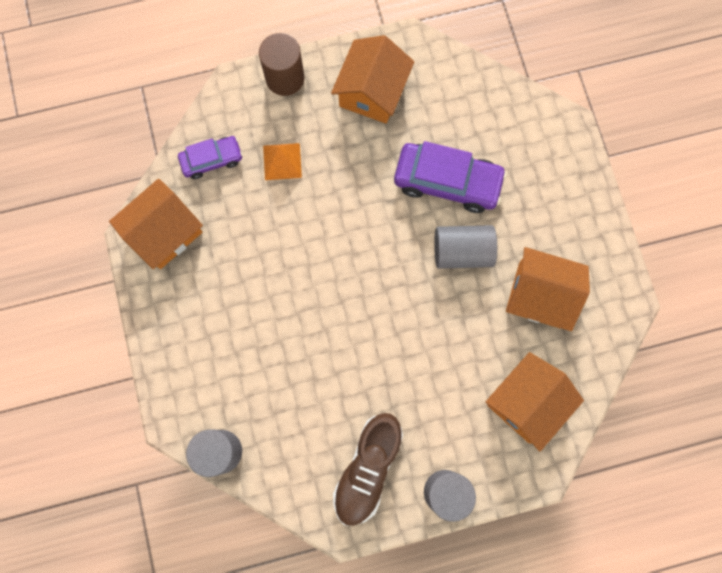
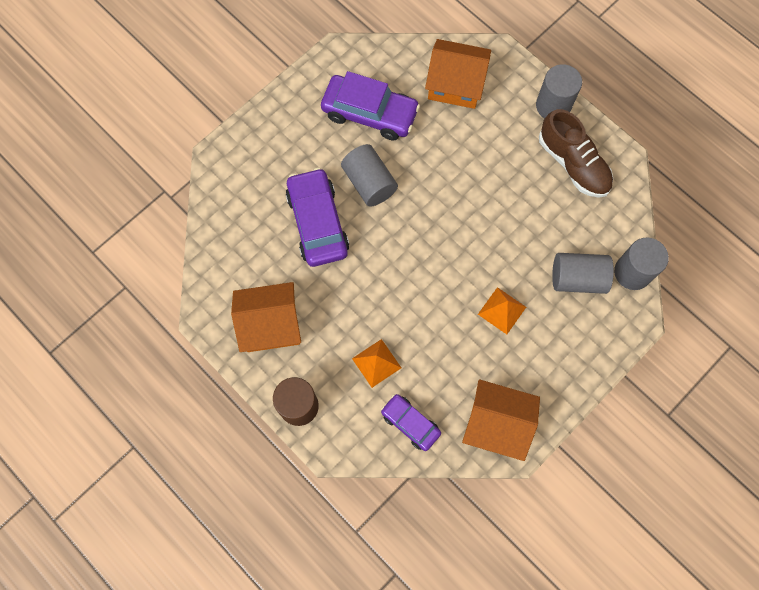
camera: 120 degrees left, 5 degrees down
brown shoe [333,413,403,526] -> brown shoe turned 60 degrees clockwise [539,109,613,198]
orange house [506,247,590,331] -> purple car [321,71,420,140]
none -> orange pyramid [478,287,526,334]
none -> grey cylinder [552,253,614,294]

